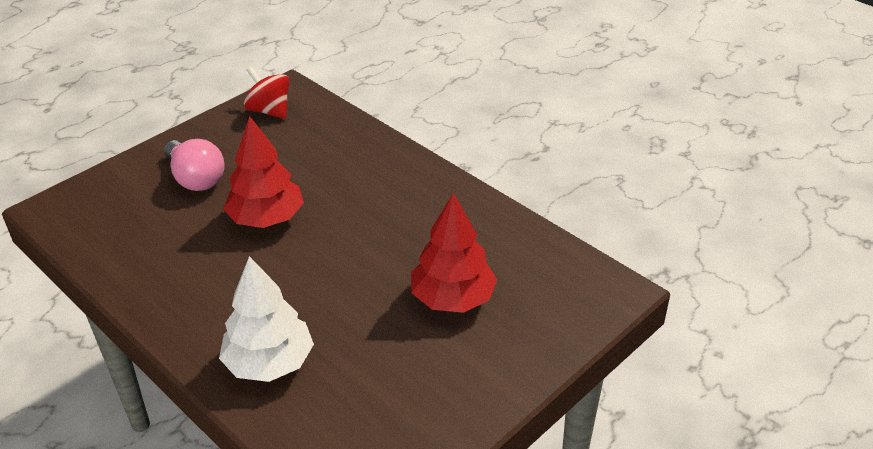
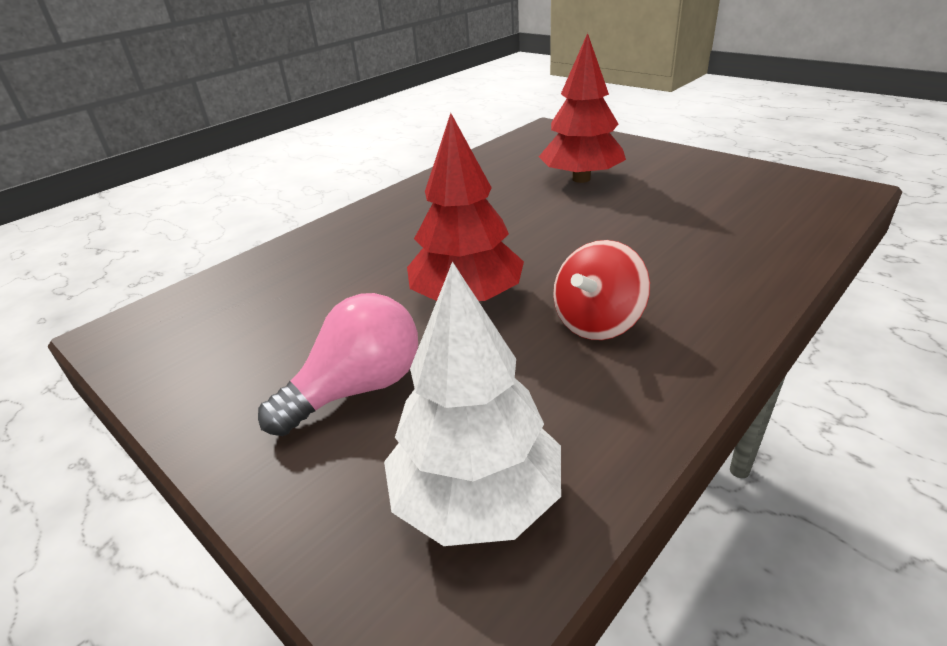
camera: 90 degrees left, 5 degrees down
white tree [219,256,314,382] -> white tree moved to [384,261,561,546]
red spinning top [244,66,290,119] -> red spinning top moved to [553,240,650,340]

